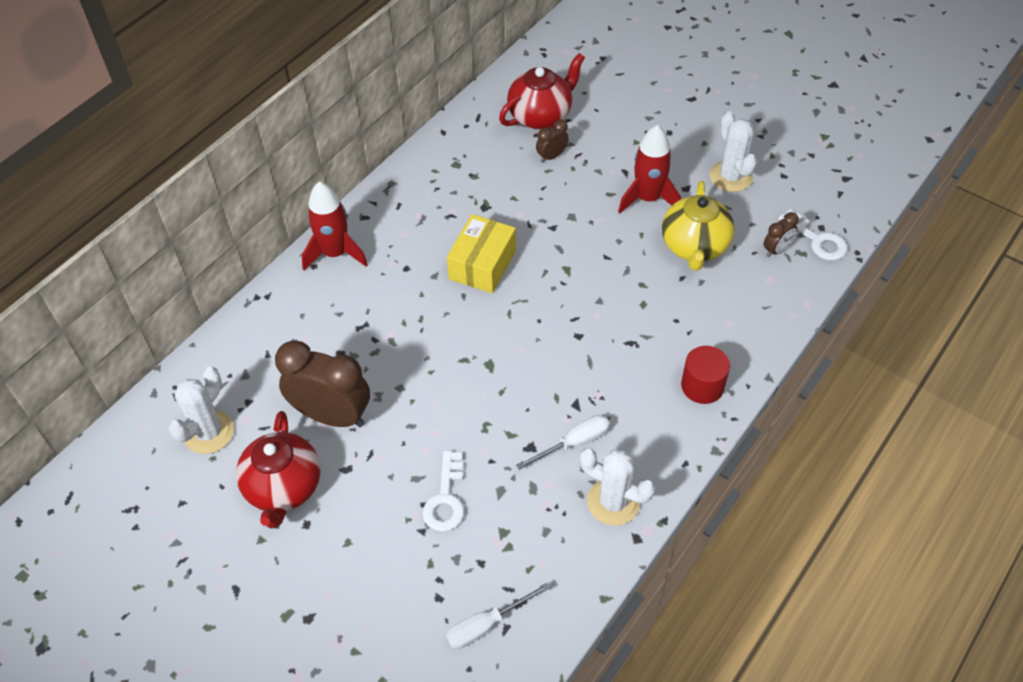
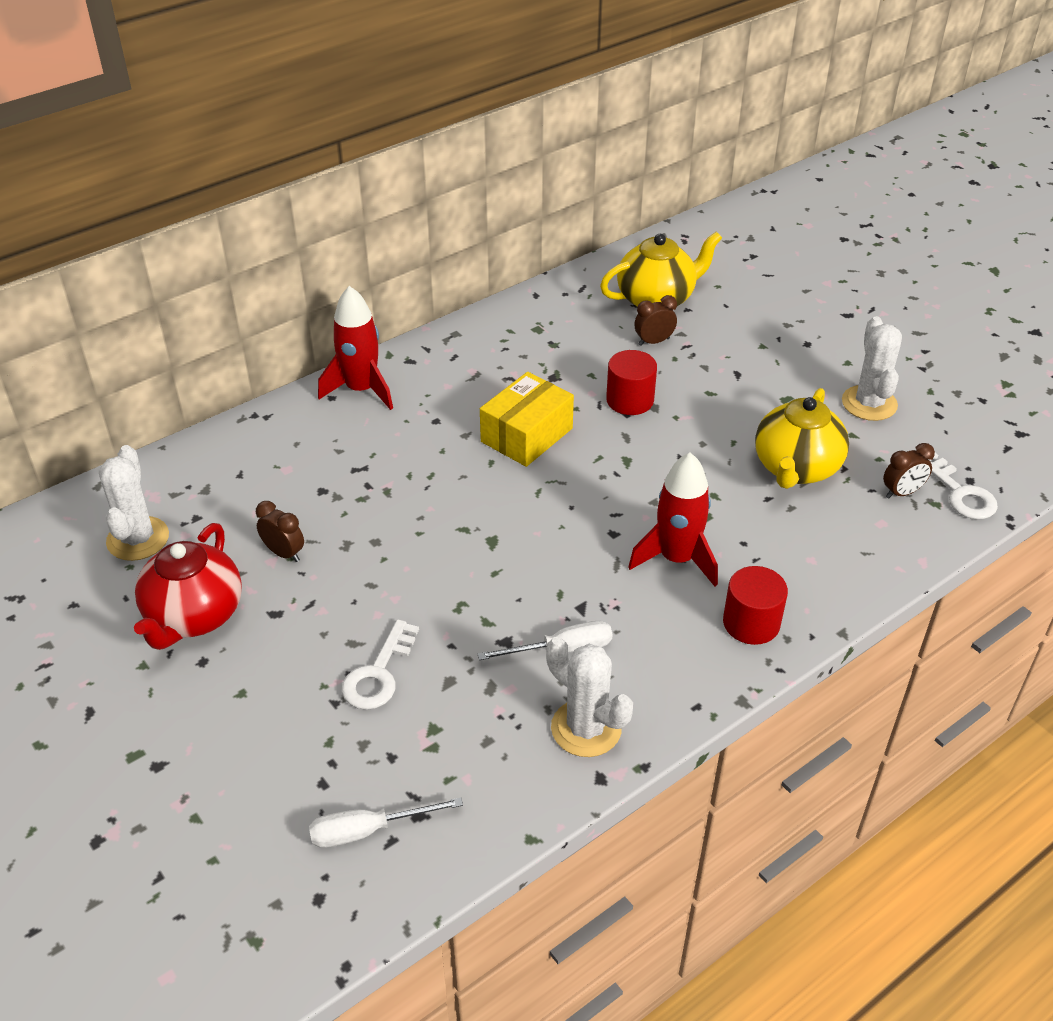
camera: 15 degrees right, 10 degrees down
white cactus [168,367,234,454] -> white cactus turned 45 degrees counterclockwise [99,445,169,561]
brown clock [275,340,370,427] -> brown clock [256,501,304,562], size x0.47
red teapot [499,53,585,129] -> yellow teapot [600,231,722,307]
red rocket [618,125,681,213] -> red rocket moved to [628,453,718,586]
none -> red cylinder [606,350,657,415]

